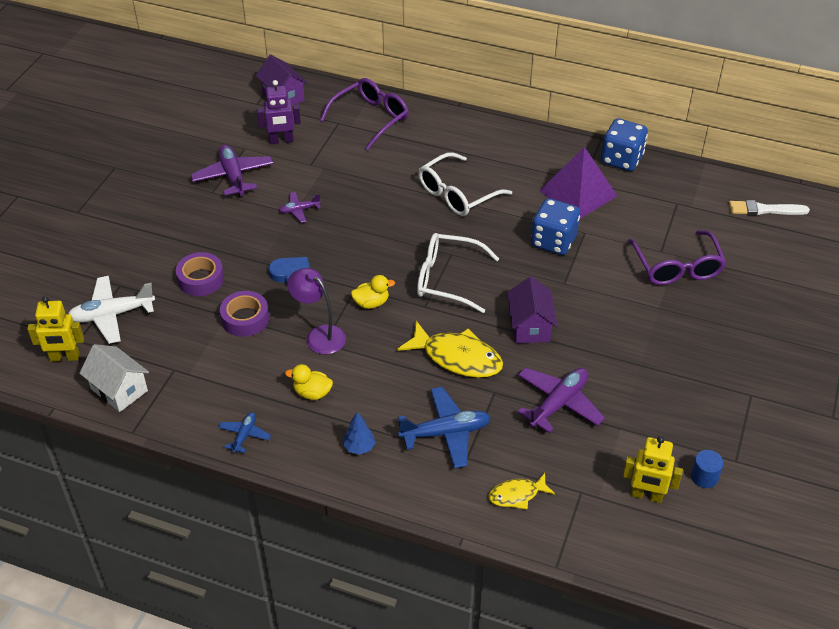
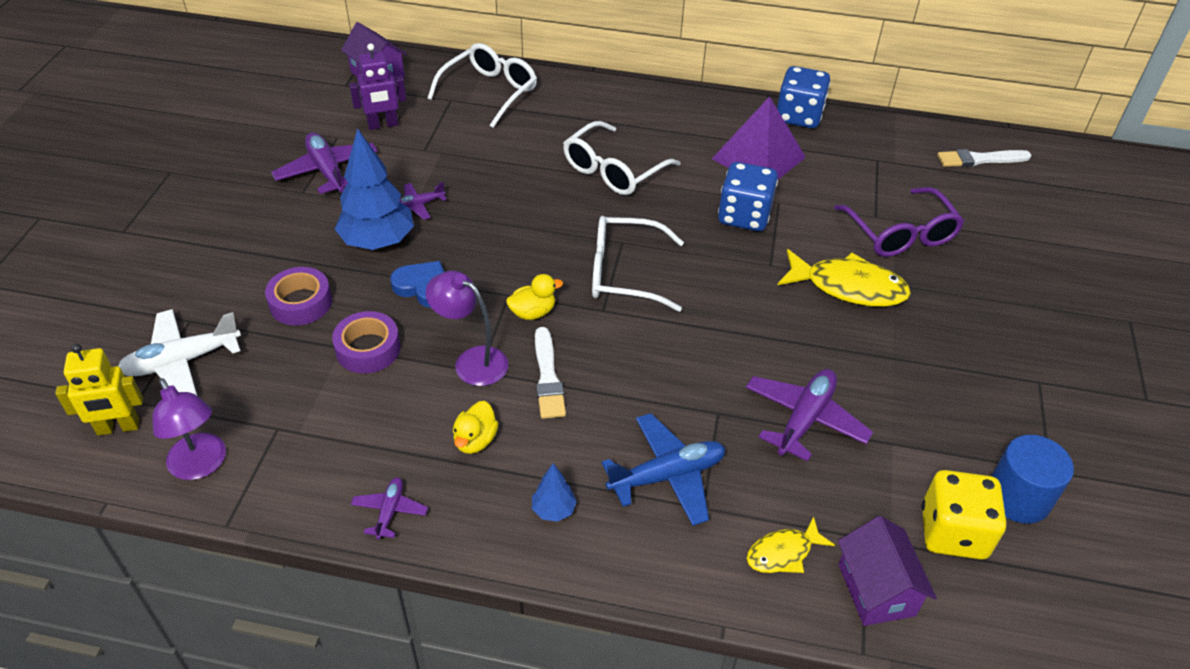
camera: 10 degrees left, 0 degrees up
white house [80,344,149,412] -> purple lamp [152,378,226,480]
blue plane [218,412,271,453] -> purple plane [351,477,428,540]
yellow duck [285,364,333,400] -> yellow duck turned 75 degrees counterclockwise [453,401,499,454]
purple glasses [320,78,409,150] -> white glasses [427,43,537,128]
yellow fish [397,321,503,378] -> yellow fish moved to [778,249,911,307]
purple house [507,276,557,343] -> purple house moved to [838,516,937,626]
yellow robot [623,436,683,503] -> yellow dice [922,470,1006,560]
blue cylinder [691,450,724,488] -> blue cylinder [991,435,1074,524], size x1.72
none -> blue tree [335,128,414,250]
none -> white brush [535,327,566,419]

